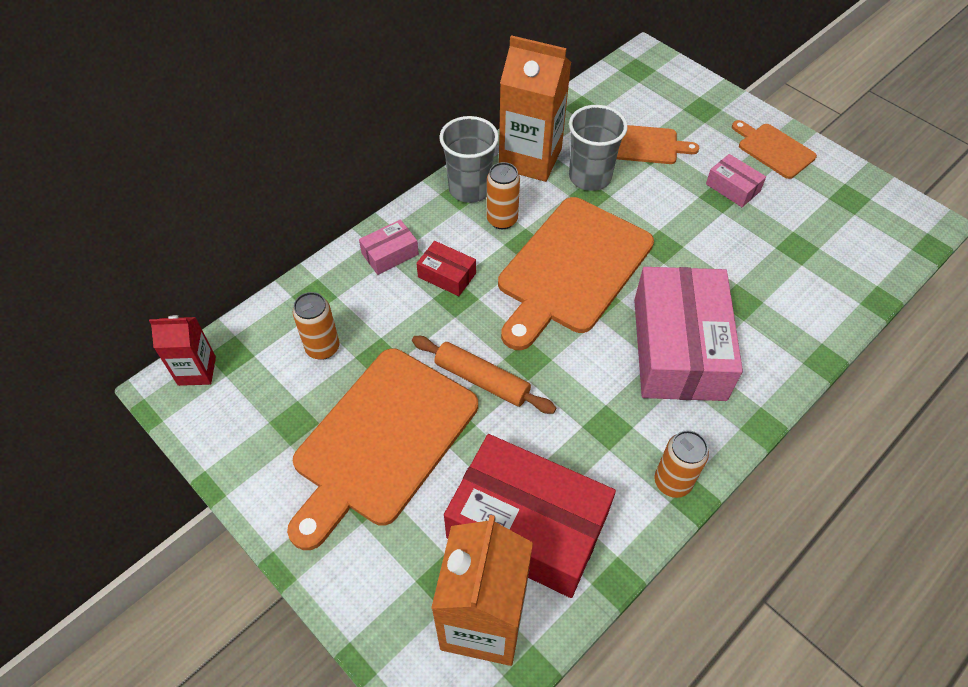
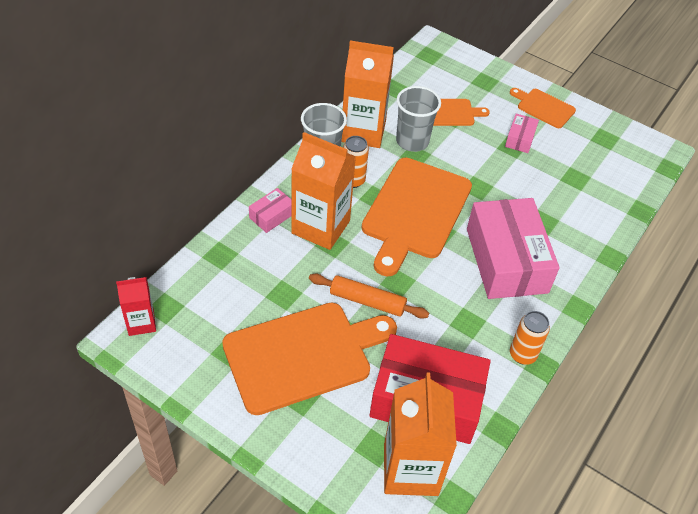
camera: 15 degrees left, 5 degrees down
orange cutting board [287,348,478,550] -> orange cutting board turned 135 degrees counterclockwise [222,303,397,415]
orange can [293,292,340,360] -> none
red box [416,241,476,296] -> orange carton [291,132,356,250]
pink box [706,154,766,207] -> pink box turned 75 degrees clockwise [505,114,539,153]

